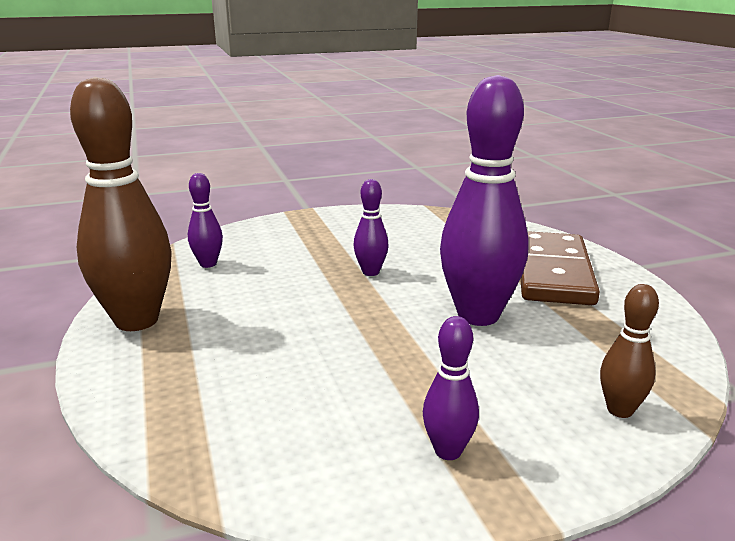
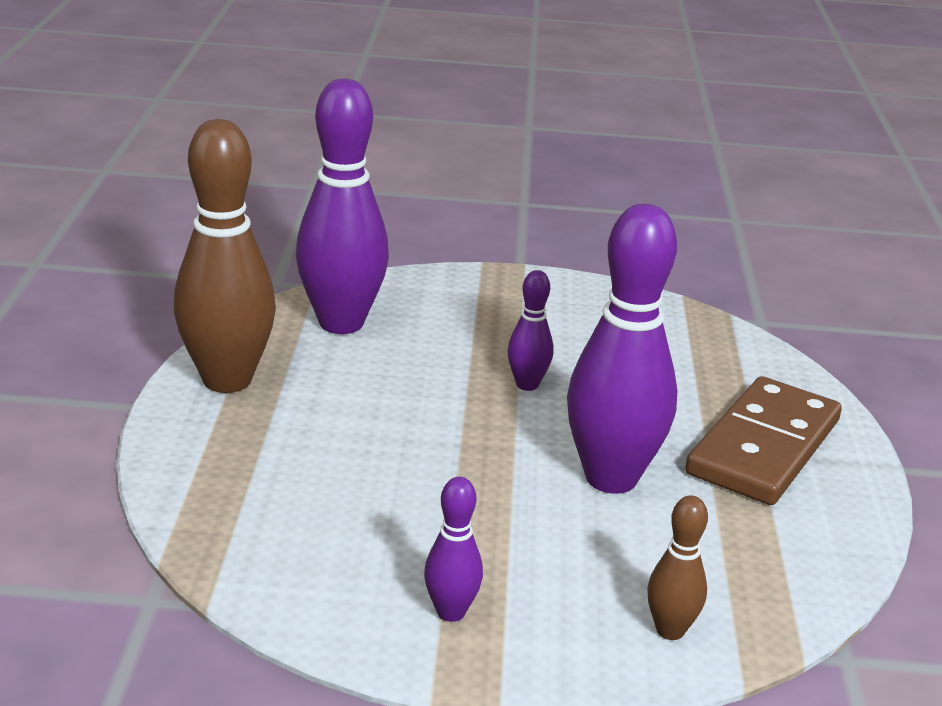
camera: 20 degrees right, 5 degrees up
purple bowling pin [188,173,223,268] -> purple bowling pin [296,79,389,334], size x2.12

